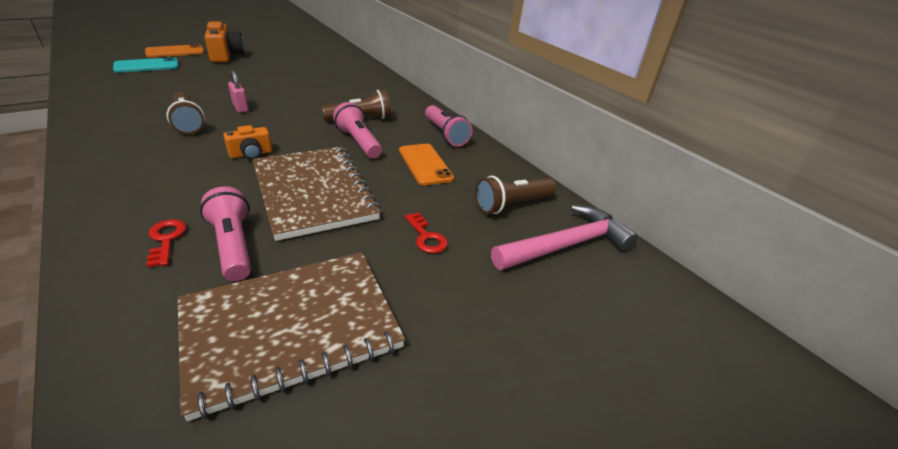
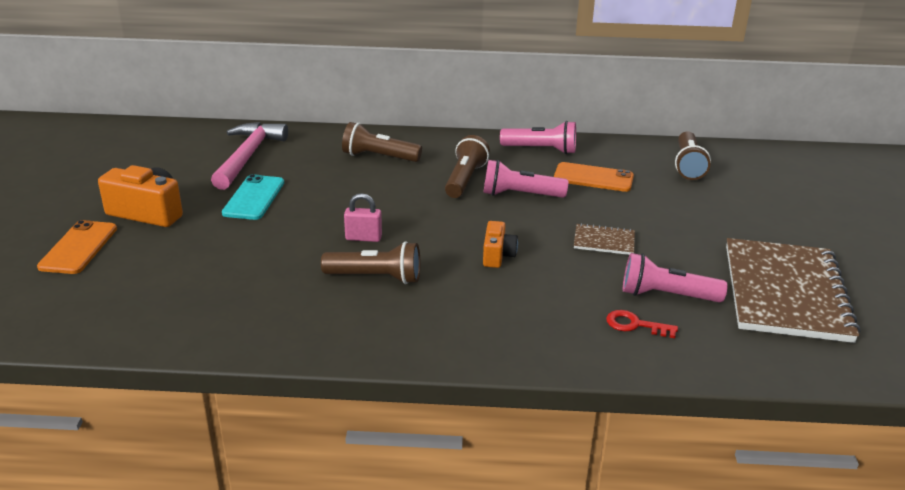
camera: 50 degrees left, 5 degrees down
turquoise phone [113,57,179,73] -> turquoise phone moved to [222,174,284,220]
brown notebook [252,147,381,241] -> brown notebook [574,223,635,255], size x0.43
red key [405,212,448,253] -> none
pink hammer [491,205,638,270] -> pink hammer moved to [211,122,288,190]
none -> brown flashlight [342,122,422,162]

